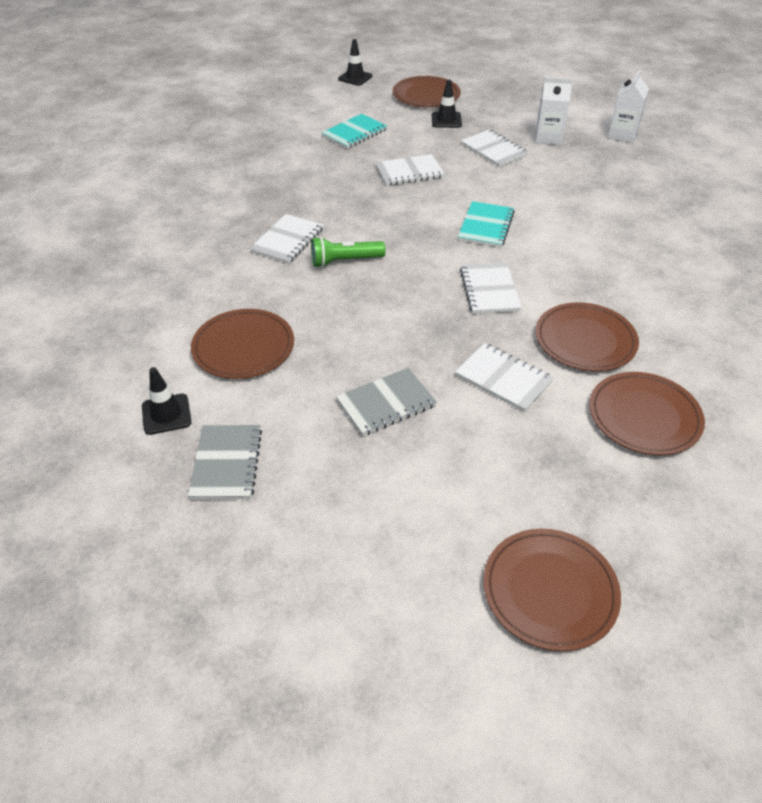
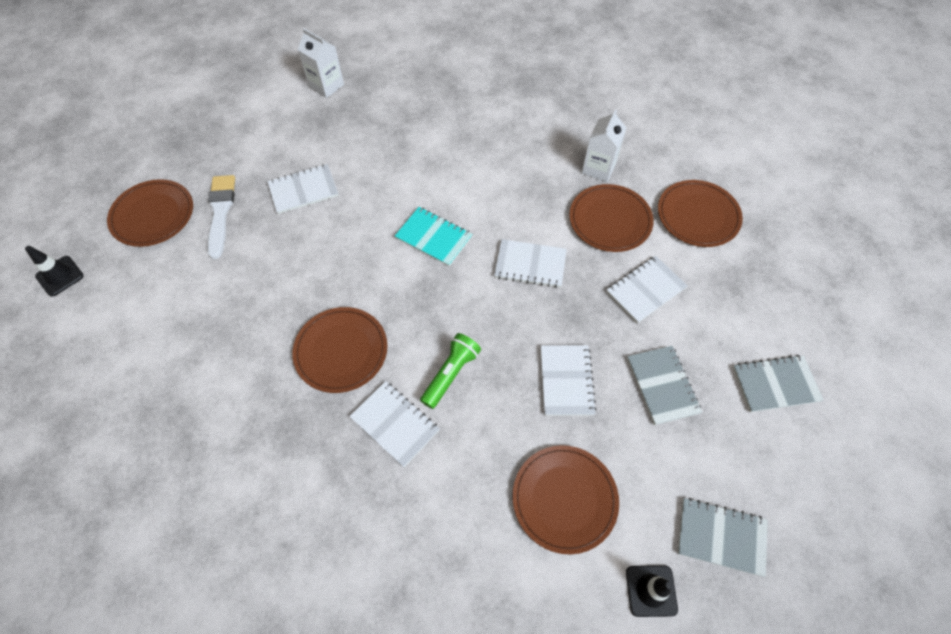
camera: 75 degrees left, 15 degrees up
green flashlight [311,237,386,268] -> green flashlight turned 150 degrees counterclockwise [420,333,481,409]
turquoise notebook [321,114,387,149] -> none
white notebook [375,154,444,186] -> white notebook moved to [541,345,596,416]
black traffic cone [432,80,462,128] -> white brush [207,175,235,259]
brown plate [483,529,621,651] -> brown plate moved to [292,307,387,393]
white carton [535,77,573,145] -> white carton moved to [582,110,626,182]
none -> grey notebook [733,355,824,412]

